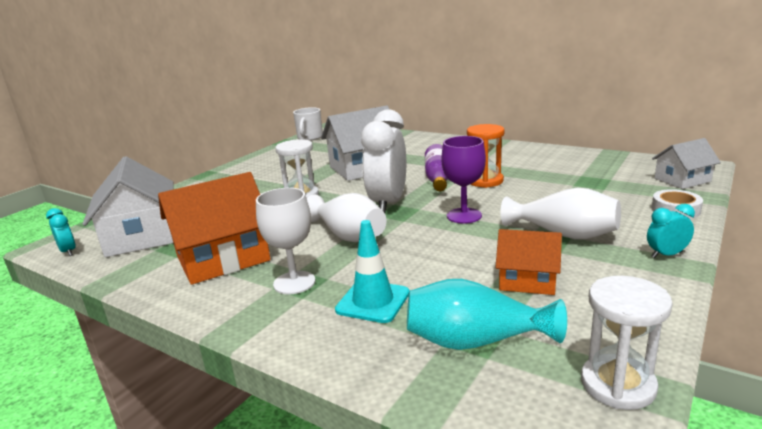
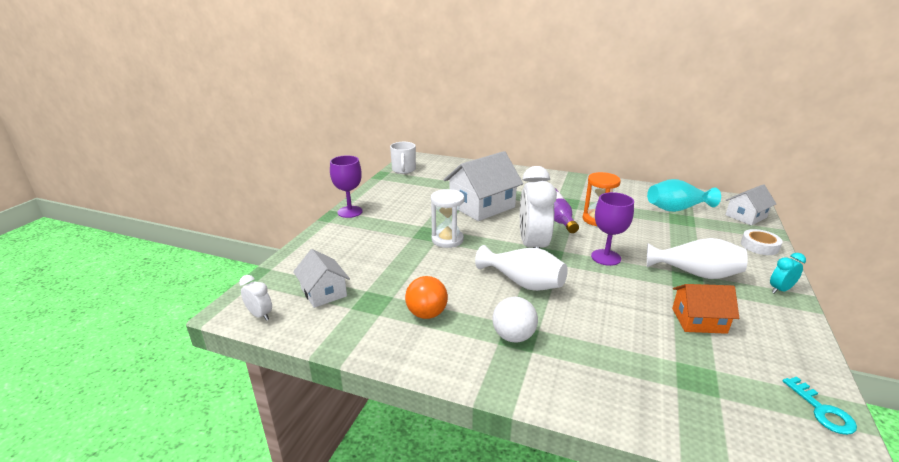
camera: 15 degrees left, 5 degrees up
turquoise clock [46,208,76,256] -> white clock [239,275,272,321]
white house [82,156,174,257] -> white house [293,249,350,308], size x0.57
orange house [158,172,271,285] -> orange ball [405,276,448,319]
white goblet [256,188,315,294] -> white ball [493,297,538,343]
turquoise traffic cone [335,220,410,323] -> none
turquoise vase [407,279,567,350] -> turquoise vase moved to [647,179,721,212]
white hourglass [581,276,673,410] -> turquoise key [783,377,857,435]
none -> purple goblet [330,155,363,218]

